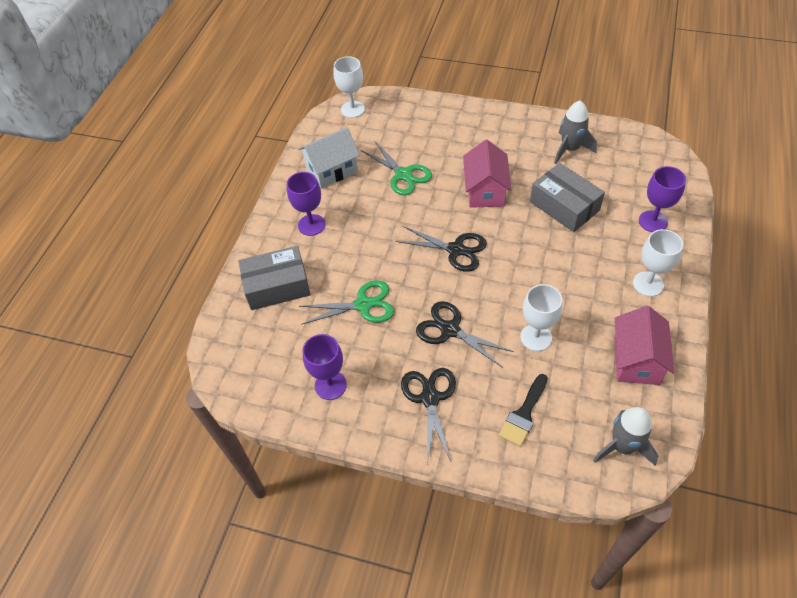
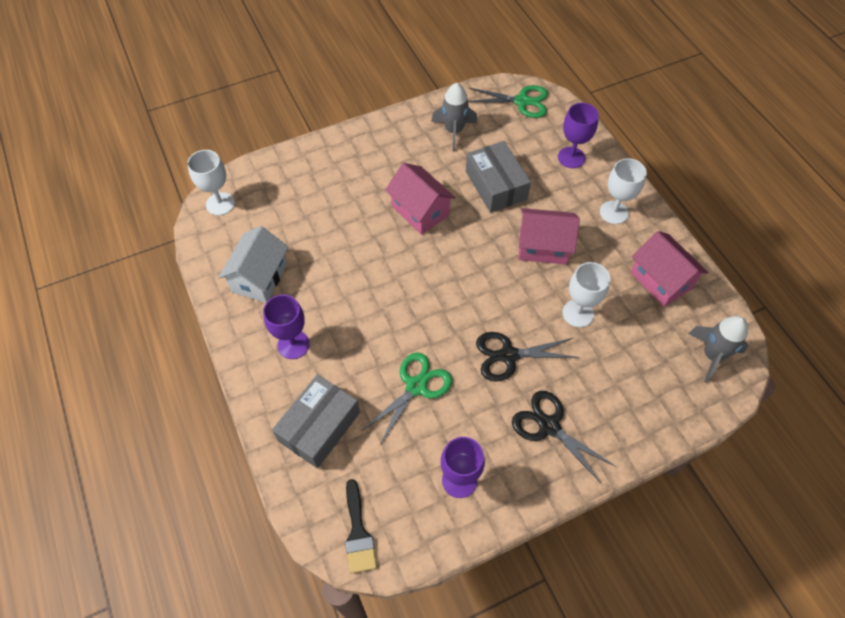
camera: 45 degrees left, 5 degrees up
green scissors [361,142,432,196] -> green scissors moved to [468,85,548,118]
black scissors [396,226,487,272] -> none
black brush [499,374,547,447] -> black brush moved to [345,479,377,573]
grey box [530,163,605,232] -> grey box turned 60 degrees clockwise [466,141,531,213]
none -> pink house [519,208,580,265]

